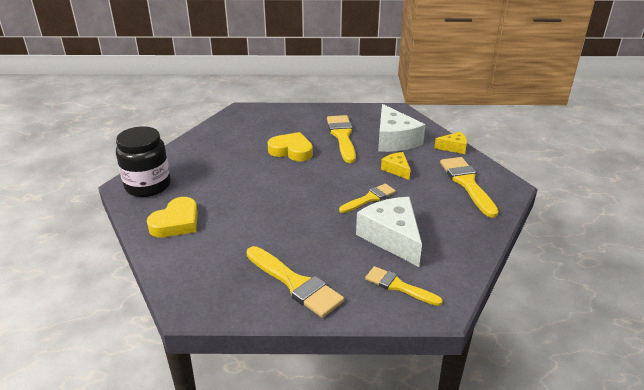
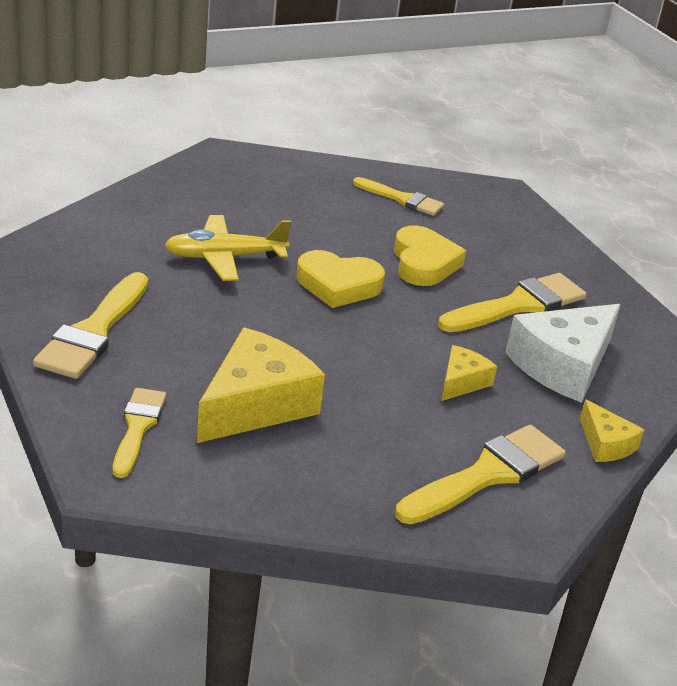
camera: 60 degrees right, 0 degrees up
black jar [116,126,171,197] -> none
yellow heart [147,197,198,237] -> yellow heart moved to [296,250,385,308]
yellow brush [339,184,396,213] -> yellow brush moved to [353,177,444,216]
white cheese [356,197,422,267] -> yellow cheese [197,328,325,443]
none -> yellow plane [164,215,291,281]

